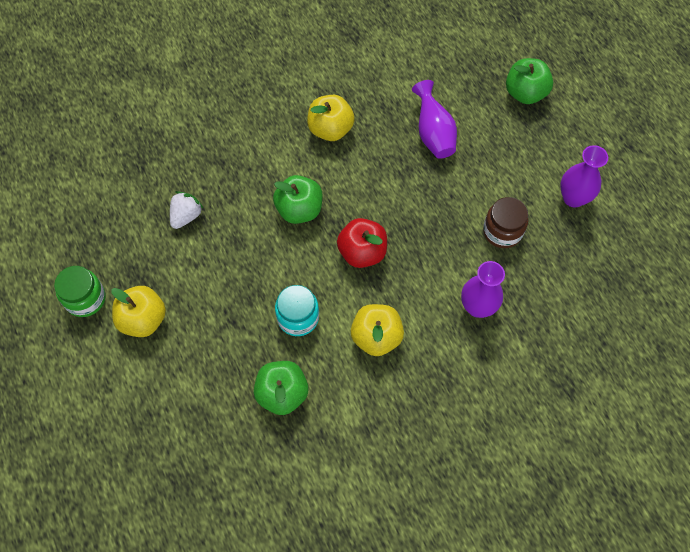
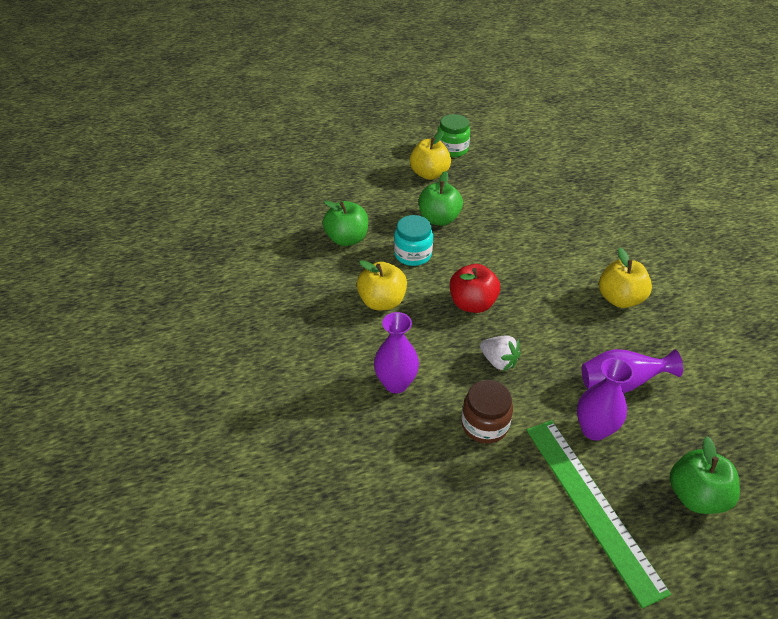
camera: 100 degrees right, 20 degrees down
white strawberry [170,191,204,229] -> white strawberry moved to [480,336,521,371]
green apple [273,175,323,224] -> green apple moved to [419,171,463,226]
purple vase [560,145,608,208] -> purple vase moved to [577,358,634,441]
none -> green ruler [527,420,671,608]

